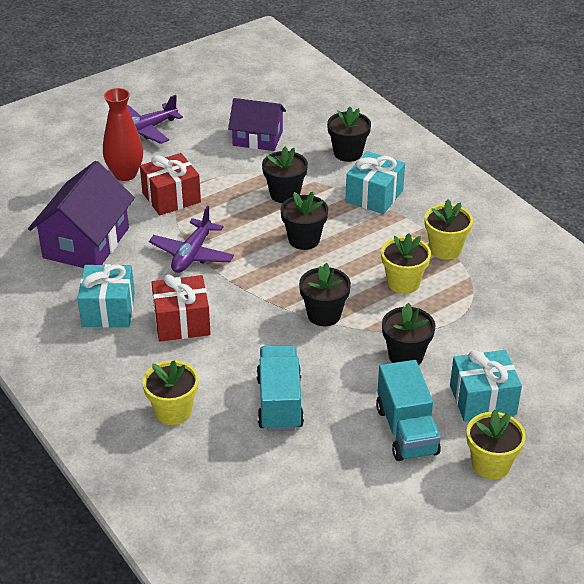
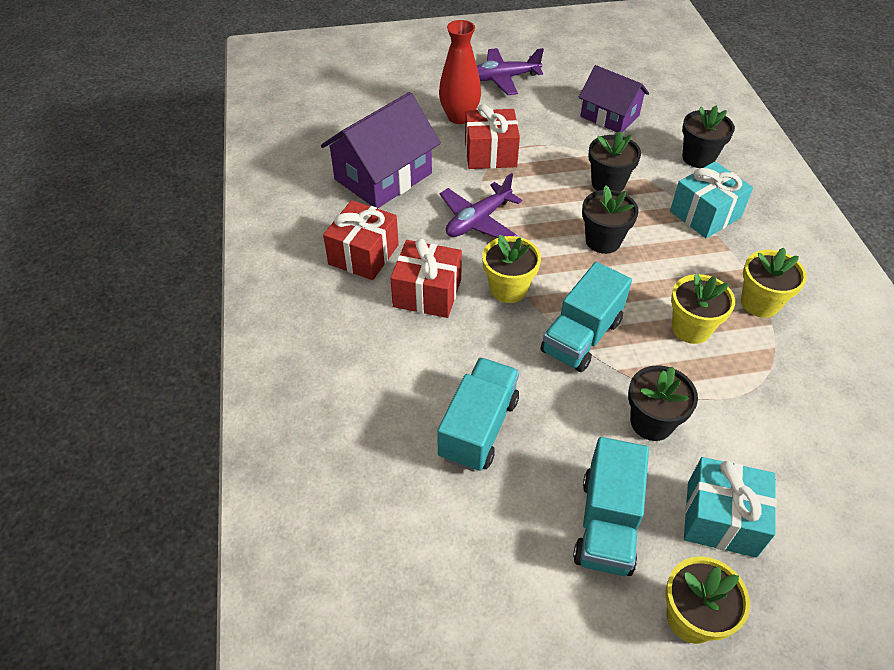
camera: 25 degrees right, 10 degrees up
turquoise gift [77,264,135,328] -> red gift [323,200,399,280]
yellow flower pot [142,360,199,425] -> yellow flower pot moved to [482,235,541,303]
black flower pot [299,263,351,326] -> turquoise truck [541,262,632,372]

